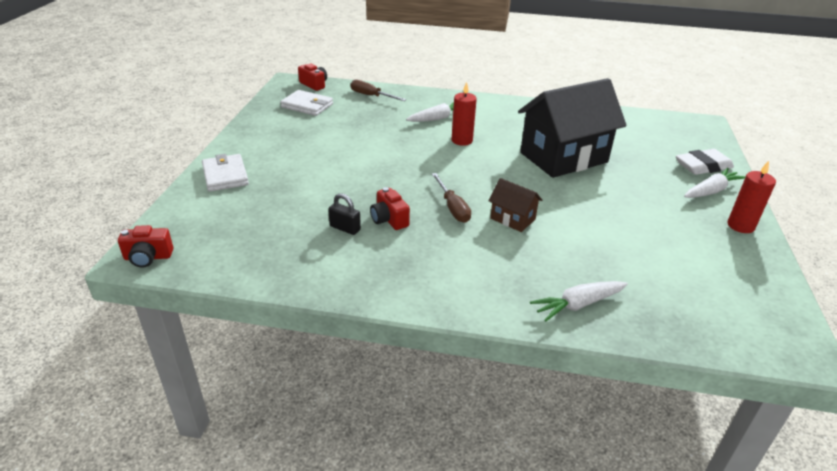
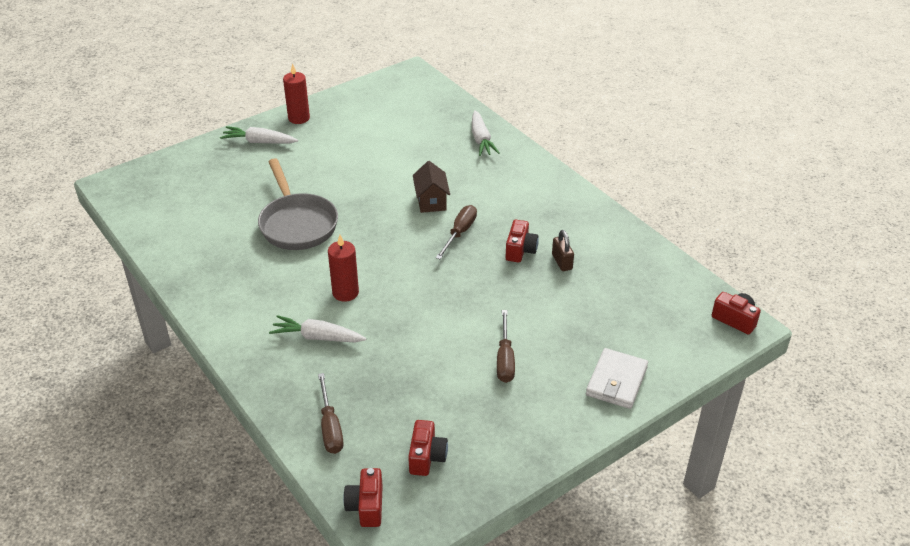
camera: 135 degrees left, 5 degrees up
white wallet [280,90,333,116] -> red camera [408,420,448,476]
black padlock [328,193,361,235] -> brown padlock [552,230,574,271]
black house [518,78,627,178] -> grey pan [258,158,338,250]
white carrot [530,281,628,322] -> white carrot turned 60 degrees clockwise [472,110,500,156]
white eraser [676,149,734,175] -> none
none -> brown screwdriver [497,310,515,383]

